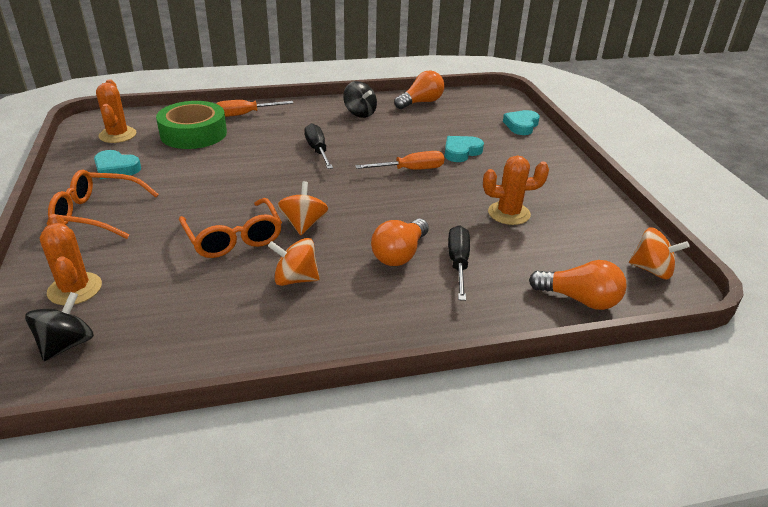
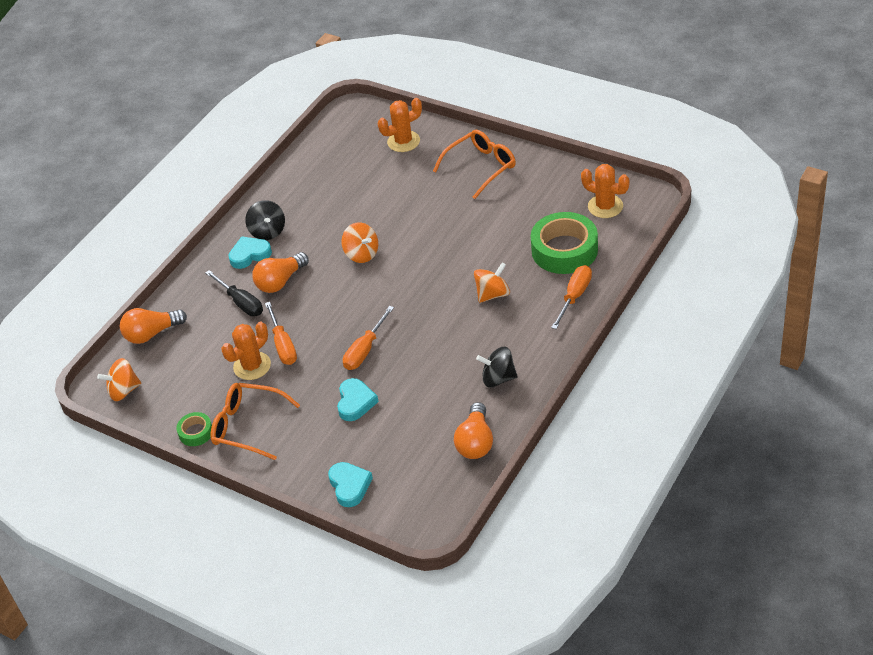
camera: 140 degrees right, 10 degrees up
black spinning top [25,292,94,361] -> black spinning top moved to [245,200,285,240]
orange cactus [40,214,102,305] -> orange cactus turned 45 degrees counterclockwise [378,98,422,152]
turquoise heart [94,150,141,179] -> turquoise heart moved to [228,236,272,269]
orange glasses [179,198,282,258] -> orange glasses moved to [211,383,300,460]
orange spinning top [268,238,320,286] -> orange spinning top moved to [474,263,510,303]
black screwdriver [305,123,333,169] -> none
orange light bulb [371,219,429,266] -> orange light bulb turned 120 degrees counterclockwise [252,252,309,293]
none -> green tape [176,412,212,446]
none -> orange screwdriver [265,302,297,365]

